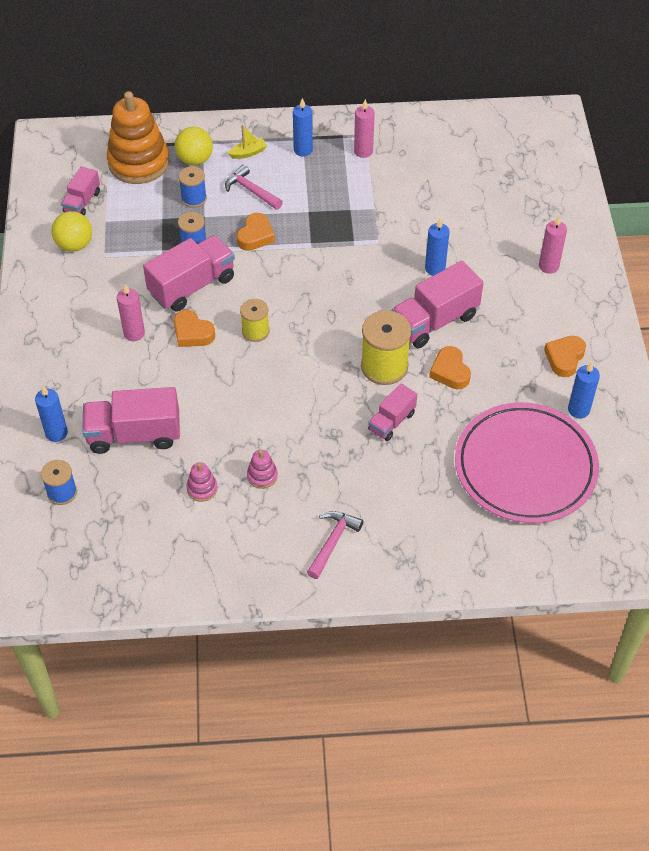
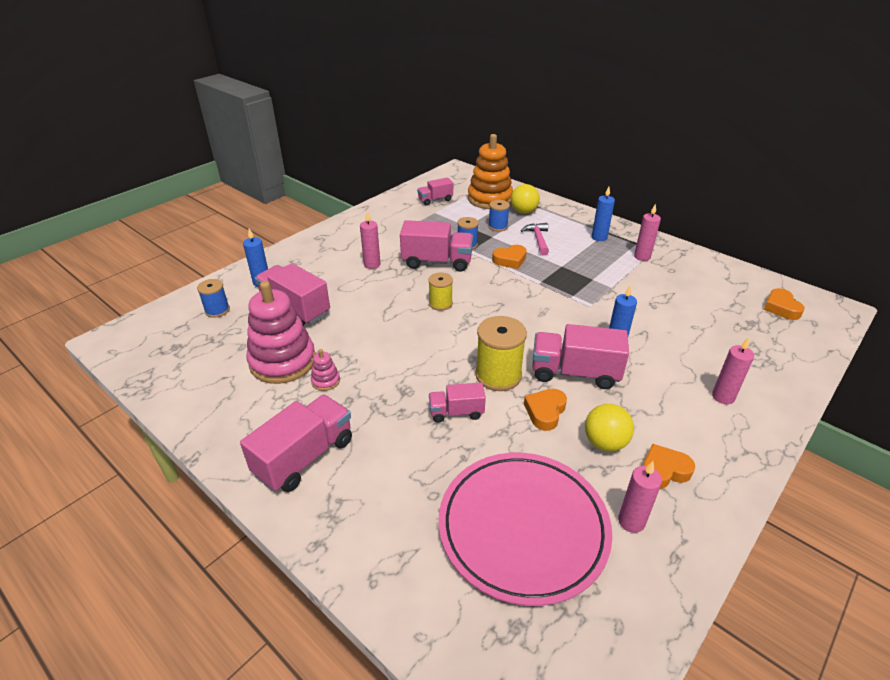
camera: 45 degrees right, 15 degrees down
yellow ball [52,211,92,252] -> yellow ball moved to [585,404,634,451]
orange heart [174,310,215,347] -> orange heart moved to [763,288,805,320]
pink stacking toy [186,463,218,502] -> pink stacking toy [247,281,316,384], size x2.39
yellow boat [228,125,267,159] -> none
pink hammer [307,511,363,579] -> pink truck [240,395,352,492]
blue candle [568,362,600,419] -> pink candle [618,461,662,533]

